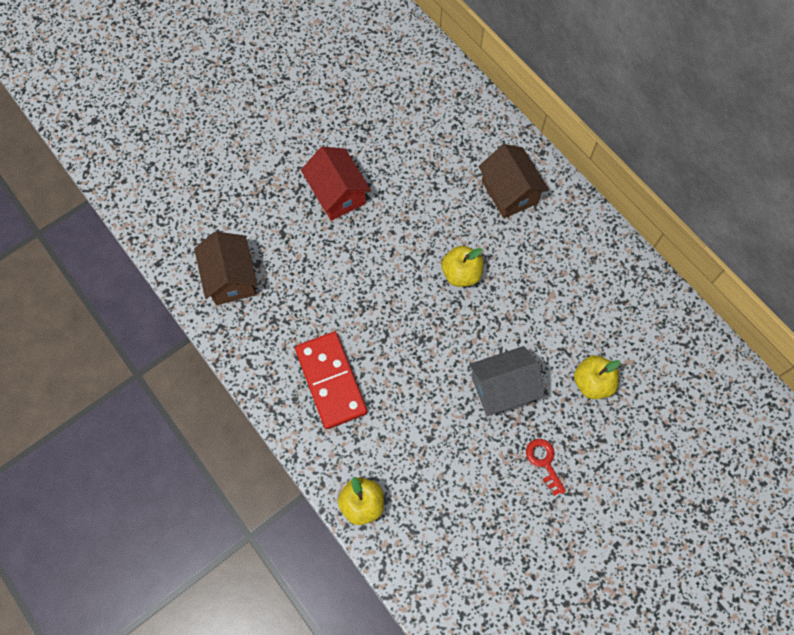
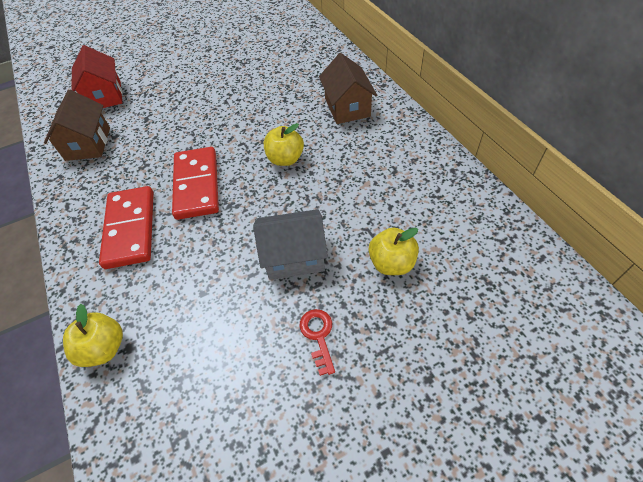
camera: 15 degrees right, 15 degrees down
red house [301,147,371,221] -> red house moved to [71,45,122,108]
none -> red domino [172,147,219,220]

